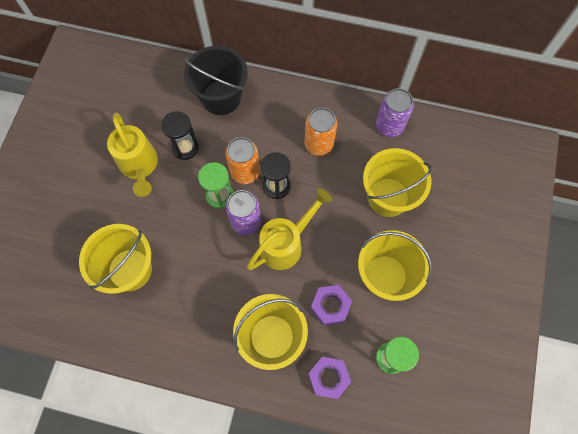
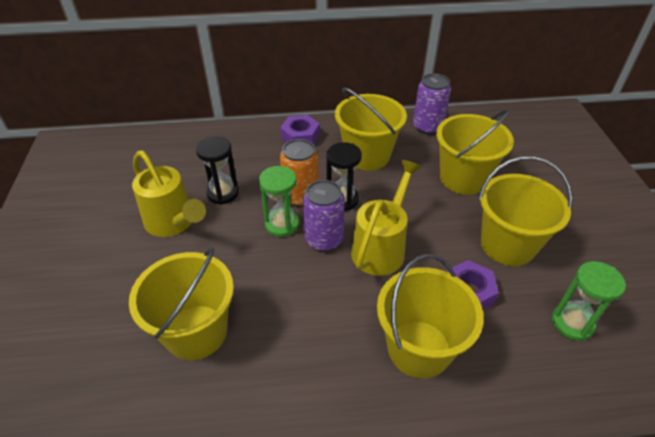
camera: 20 degrees left, 25 degrees down
black bucket [184,46,248,115] -> none
orange can [305,108,337,156] -> yellow bucket [335,88,407,171]
purple nut [308,356,351,399] -> purple nut moved to [280,115,320,145]

